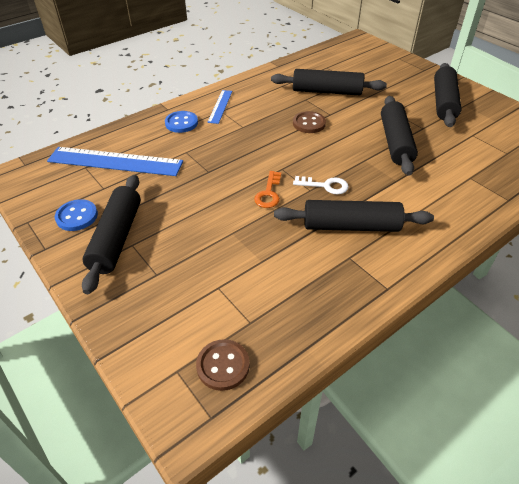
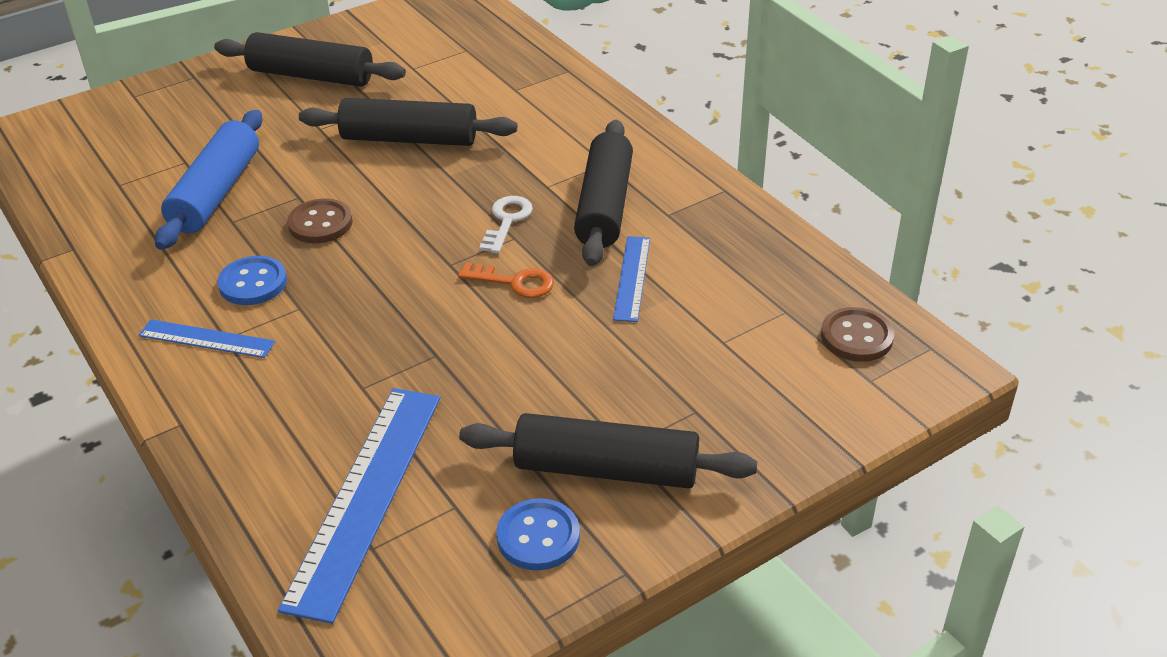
camera: 85 degrees left, 5 degrees down
blue button [165,111,198,133] -> blue button moved to [217,256,287,305]
black rolling pin [271,69,387,95] -> blue rolling pin [155,110,263,250]
none -> blue ruler [613,236,650,322]

